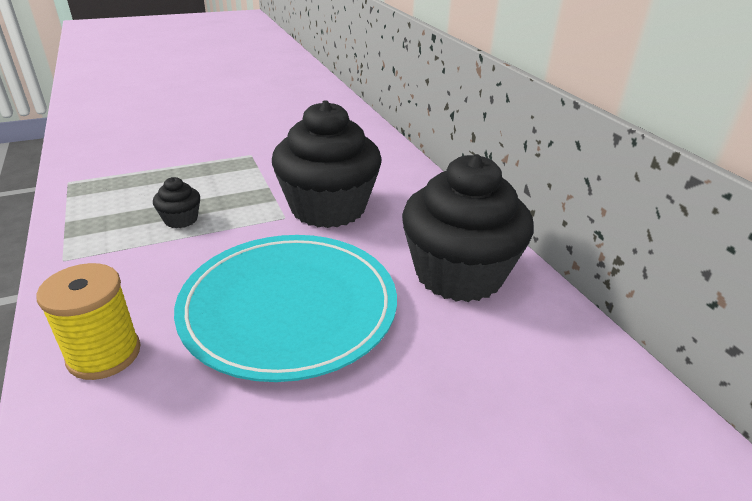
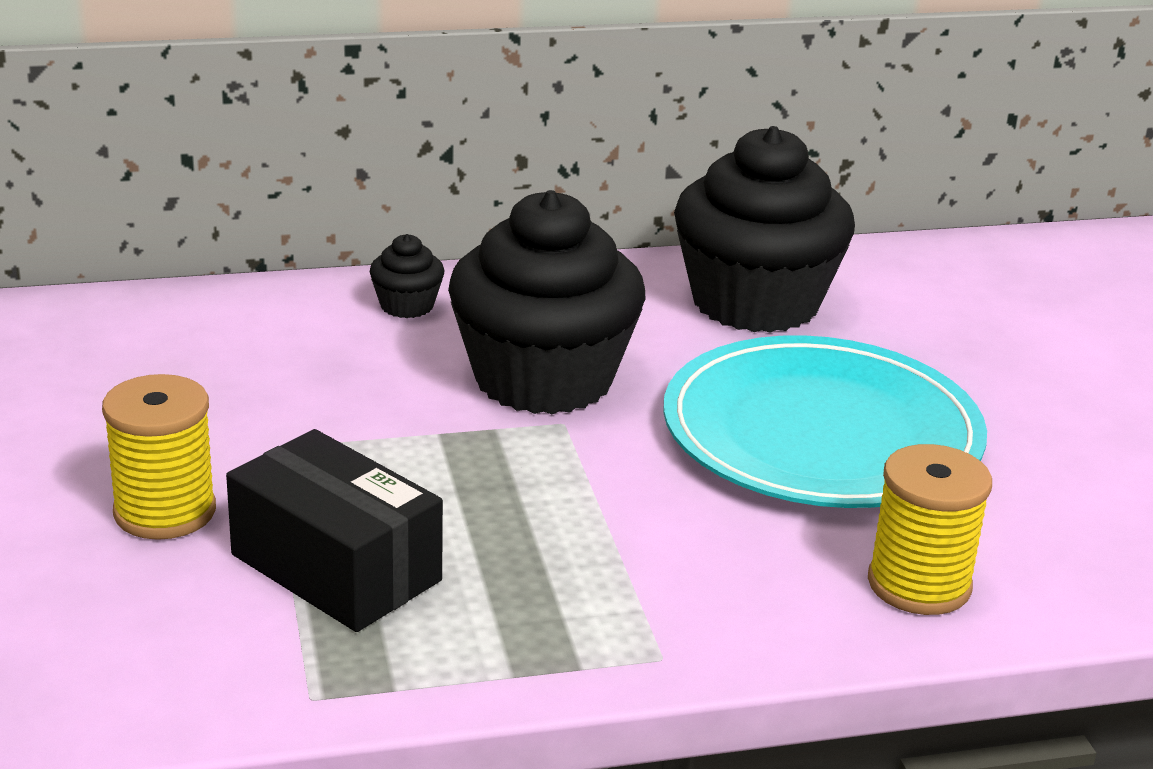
camera: 80 degrees left, 5 degrees down
black cupcake [153,177,200,228] -> black cupcake moved to [370,234,444,318]
none -> yellow spool [102,374,216,540]
none -> black box [226,429,443,632]

